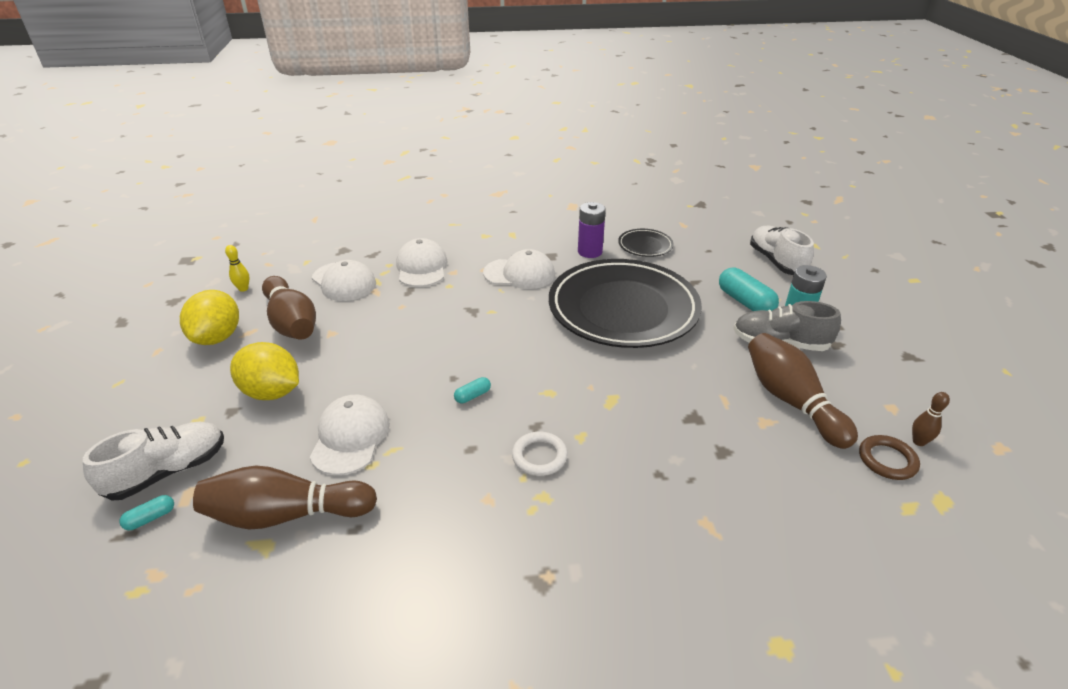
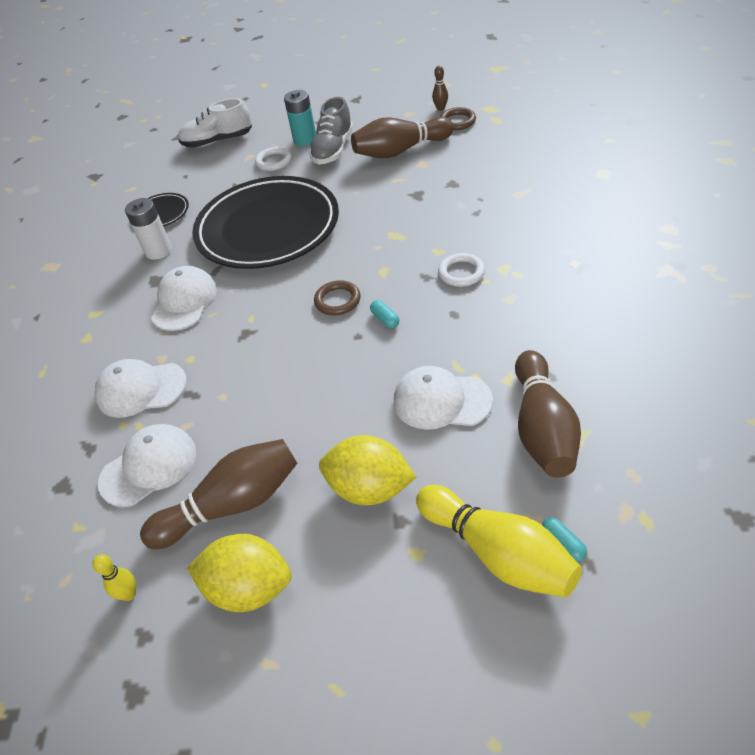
camera: 80 degrees left, 10 degrees up
white shoe [83,421,224,501] -> yellow bowling pin [416,485,582,598]
yellow lemon [230,342,299,400] -> yellow lemon turned 75 degrees clockwise [319,435,416,505]
purple battery [578,202,606,258] -> white battery [125,198,172,260]
turquoise capsule [719,268,779,311] -> white ring [255,147,292,171]
none -> brown ring [314,280,361,315]

